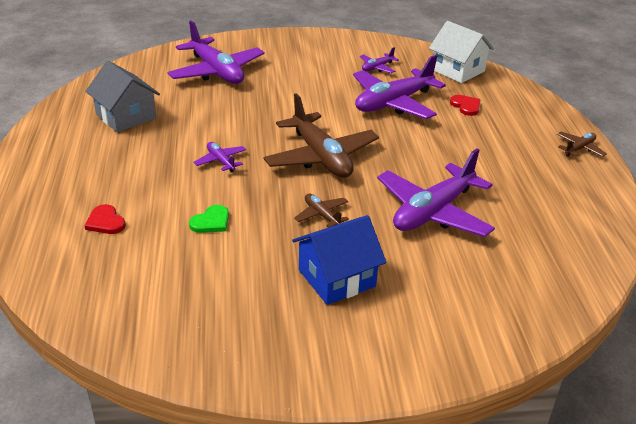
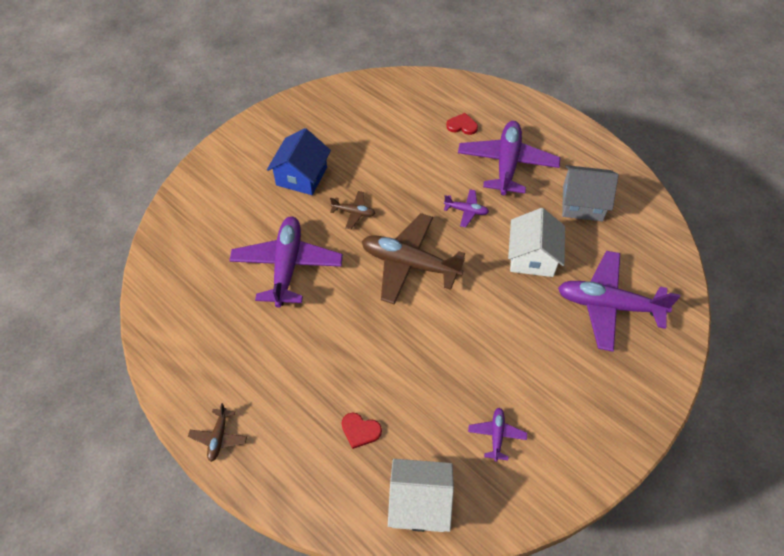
camera: 140 degrees right, 20 degrees up
green heart [189,205,229,233] -> none
purple plane [353,55,446,119] -> purple plane moved to [458,121,560,196]
none -> white house [508,208,565,277]

